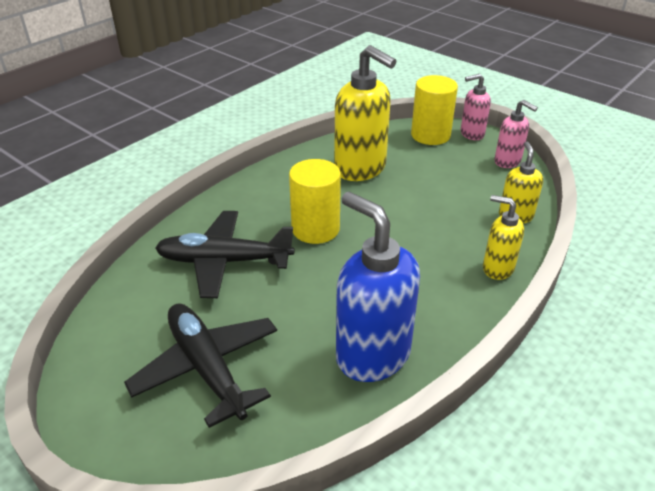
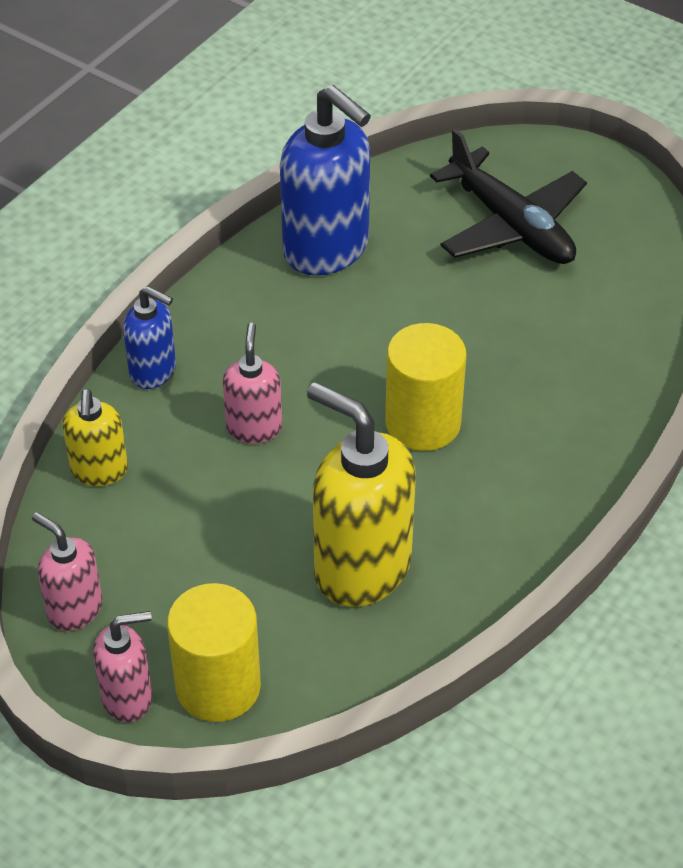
camera: 175 degrees right, 10 degrees up
black plane [155,211,294,298] -> none
yellow soap dispenser [483,195,524,280] -> blue soap dispenser [123,286,176,389]
none -> pink soap dispenser [223,323,282,444]

